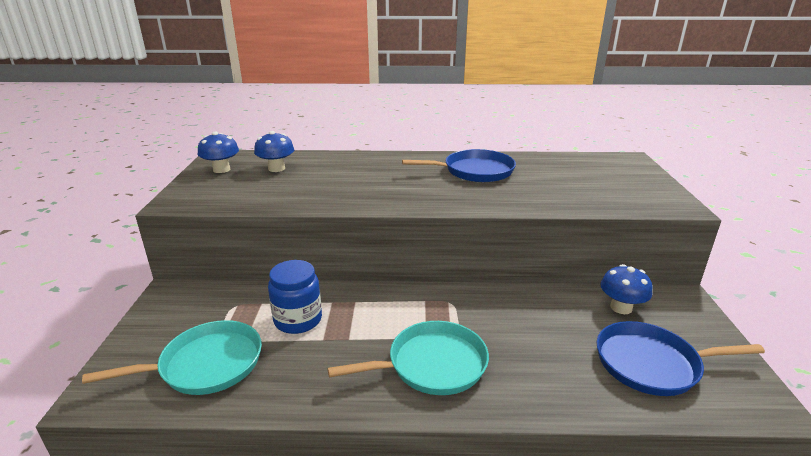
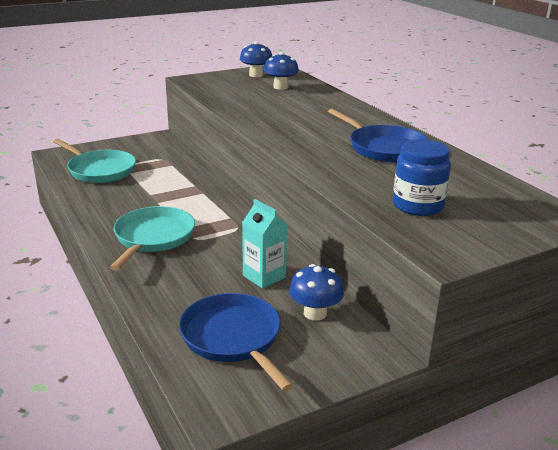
camera: 60 degrees right, 0 degrees up
blue jar [268,260,322,334] -> blue jar moved to [393,139,451,216]
turquoise pan [327,321,489,395] -> turquoise pan turned 120 degrees counterclockwise [110,206,195,271]
none -> turquoise carton [242,199,288,289]

